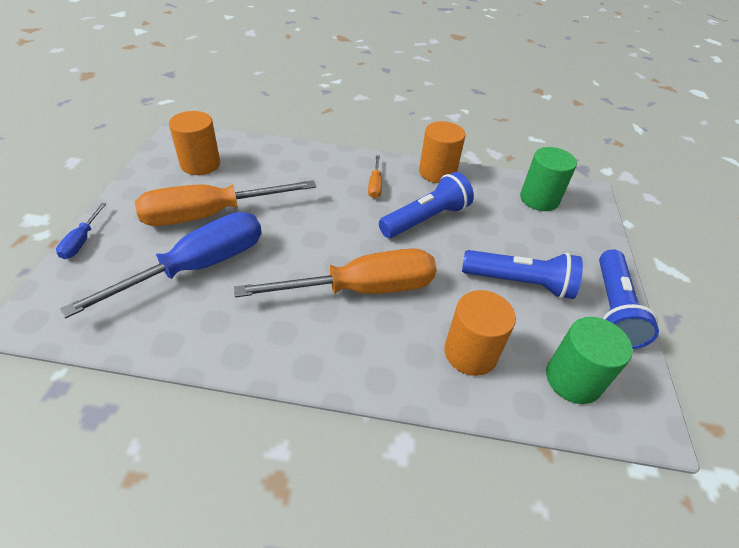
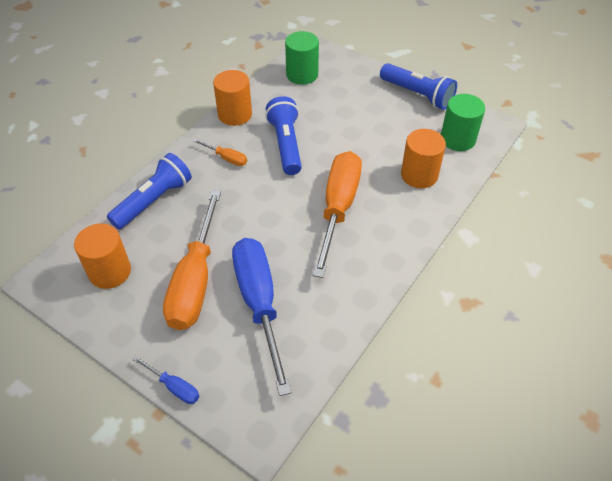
camera: 60 degrees left, 5 degrees up
blue flashlight [462,250,583,299] -> blue flashlight moved to [107,153,192,229]

